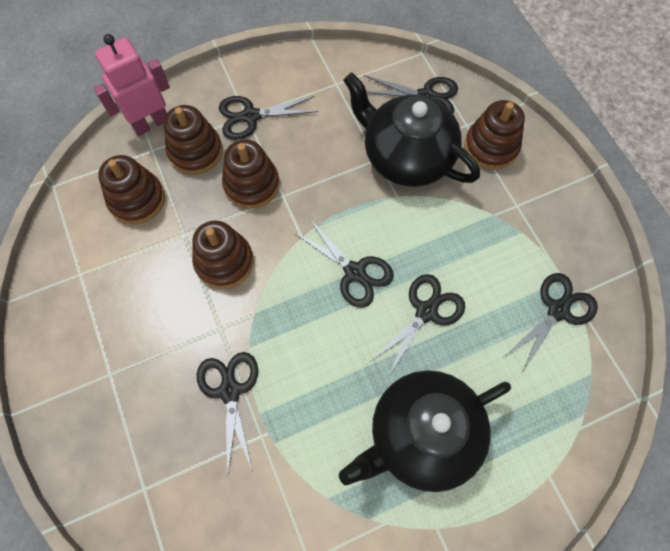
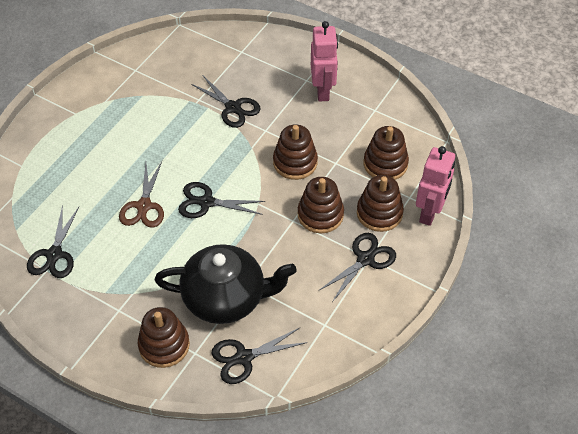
camera: 145 degrees right, 15 degrees down
black teapot [339,370,511,492] -> none
black scissors [372,274,465,377] -> brown scissors [119,161,164,228]
none -> pink robot [311,21,338,101]

